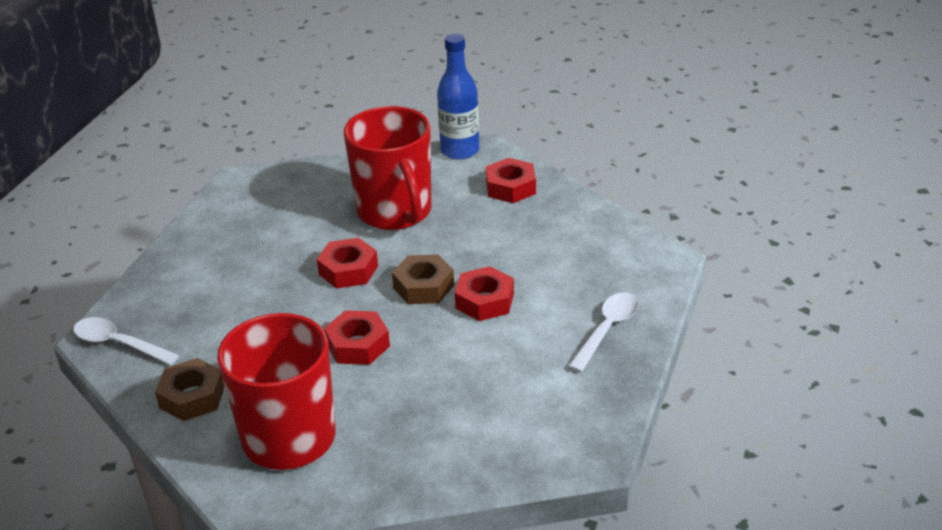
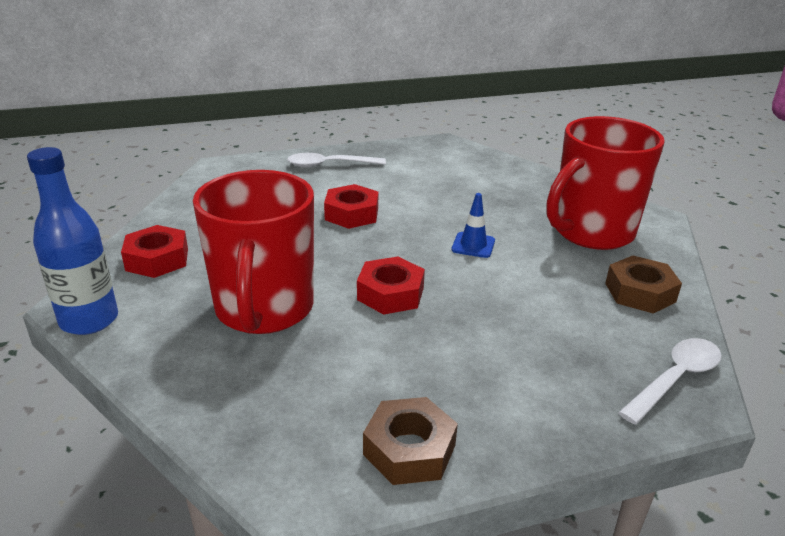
camera: 130 degrees left, 5 degrees down
white spoon [73,317,180,365] -> white spoon turned 120 degrees counterclockwise [618,338,722,424]
red nut [324,310,390,365] -> blue traffic cone [451,193,495,258]
red mug [344,106,431,230] -> red mug turned 150 degrees clockwise [193,170,314,334]
brown nut [392,254,454,304] -> brown nut moved to [363,397,458,485]

